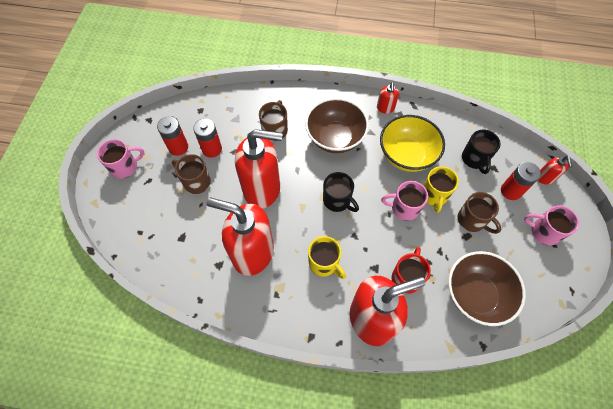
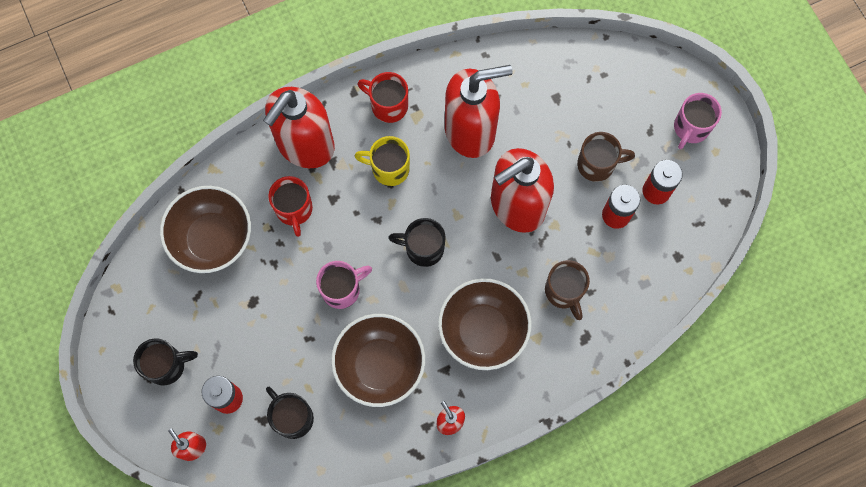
camera: 145 degrees right, 10 degrees up
yellow bowl [380,115,445,172] -> brown bowl [331,314,425,407]
yellow mug [423,166,459,213] -> none
brown mug [458,192,501,234] -> none
pink mug [524,205,579,246] -> black mug [133,338,198,386]
none -> red mug [357,72,408,123]

